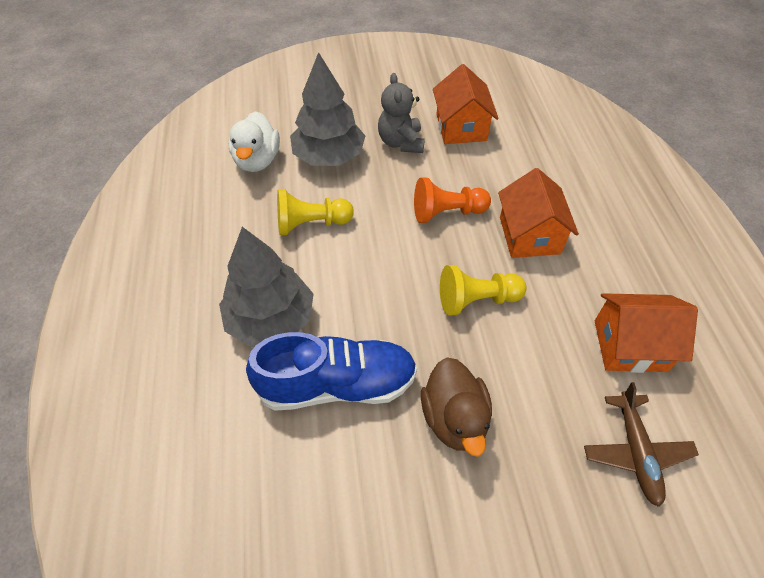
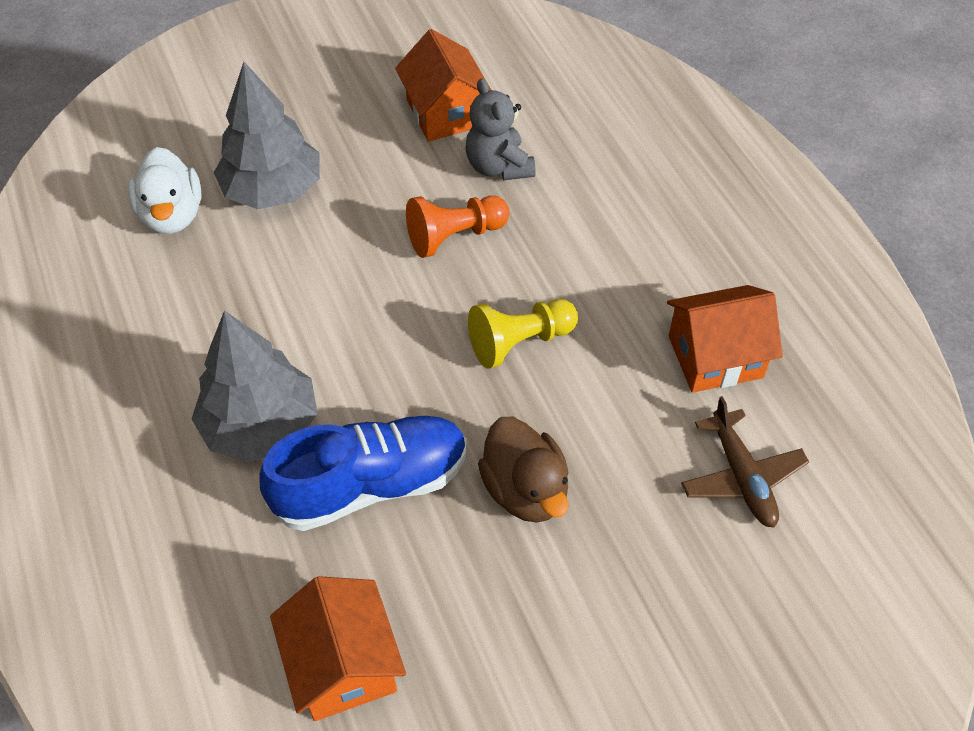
camera: 15 degrees left, 0 degrees up
yellow pawn [277,189,354,235] -> none
grey teddy bear [378,73,425,153] -> grey teddy bear moved to [465,78,536,180]
orange house [498,168,579,258] -> orange house moved to [270,576,406,721]

